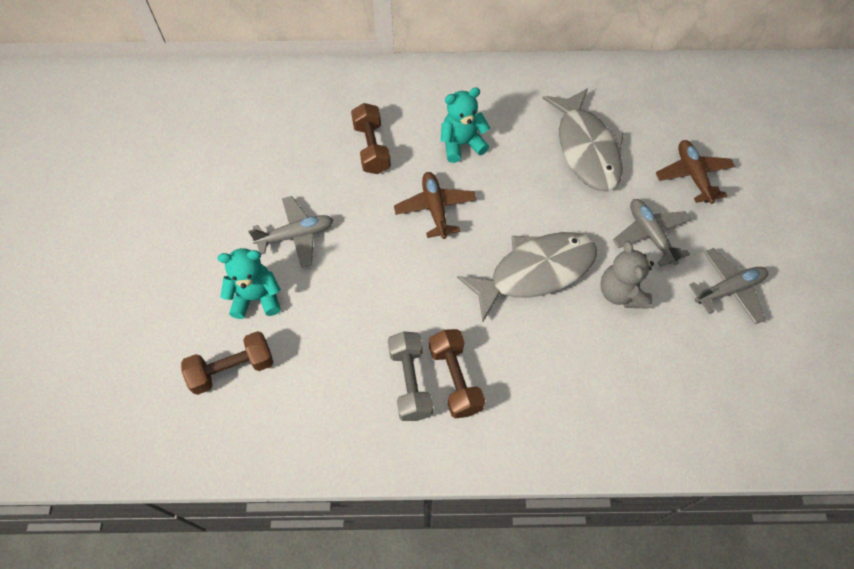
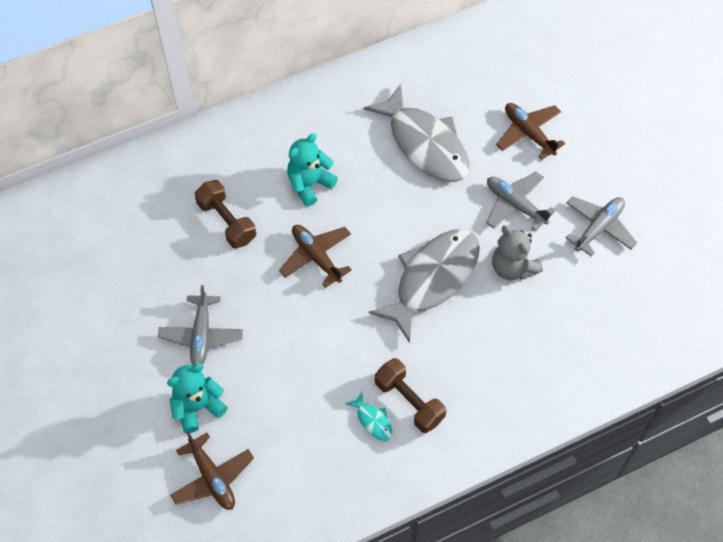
camera: 25 degrees left, 0 degrees up
brown dumbbell [181,331,274,395] -> brown plane [170,432,254,510]
grey plane [248,196,333,268] -> grey plane turned 135 degrees clockwise [158,285,243,366]
grey dumbbell [388,331,433,421] -> turquoise fish [345,392,392,441]

